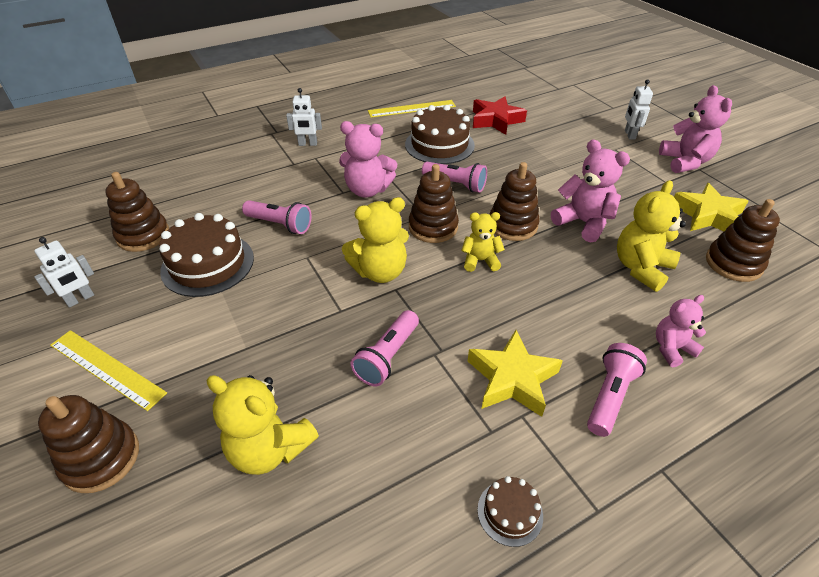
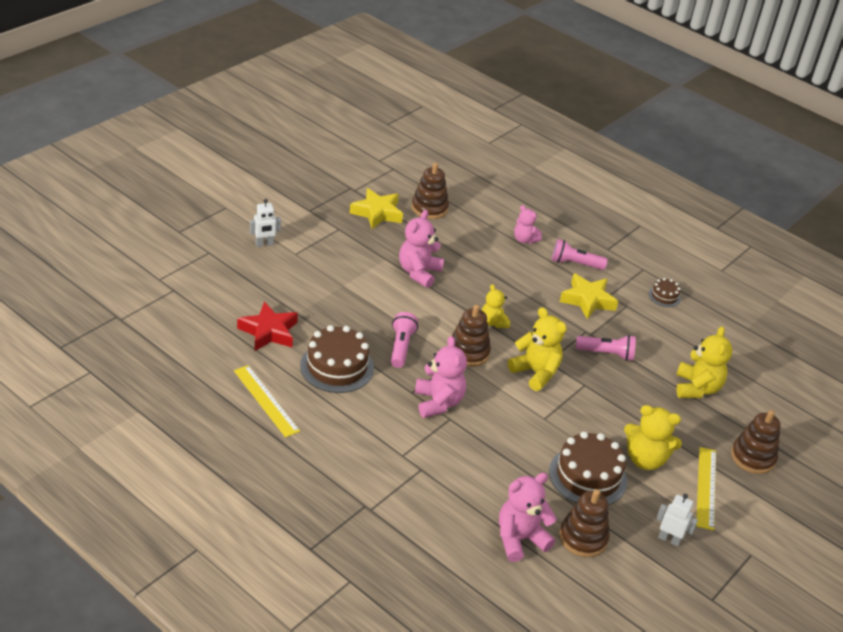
camera: 115 degrees left, 5 degrees down
pink flashlight [242,200,312,234] -> none
white robot [286,88,322,146] -> none
brown stacking toy [489,162,540,241] -> none
yellow teddy bear [617,180,686,292] -> yellow teddy bear moved to [624,405,682,470]
pink teddy bear [659,85,732,173] -> pink teddy bear moved to [499,473,557,562]

